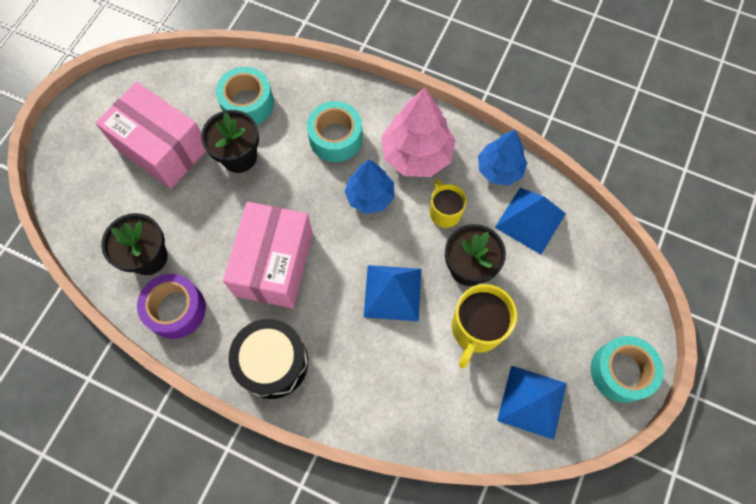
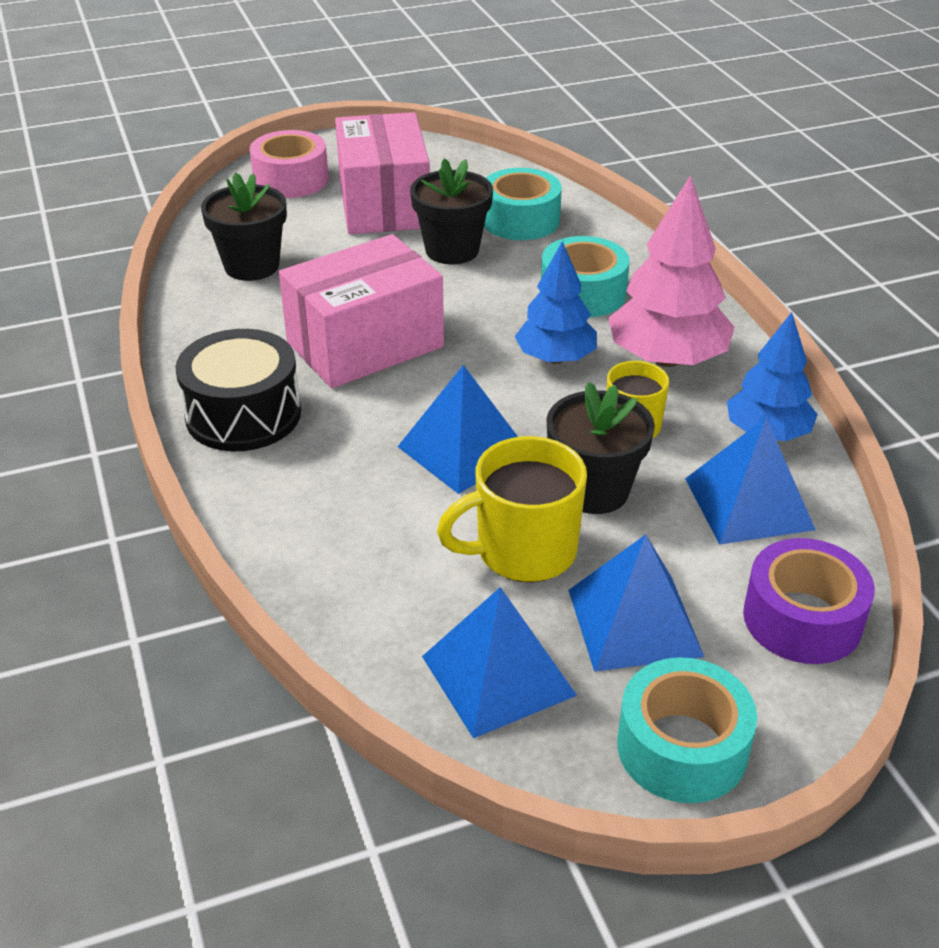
camera: 45 degrees right, 30 degrees down
purple tape [137,274,206,339] -> purple tape moved to [743,538,875,664]
none -> pink tape [250,130,328,198]
none -> blue pyramid [568,535,704,672]

